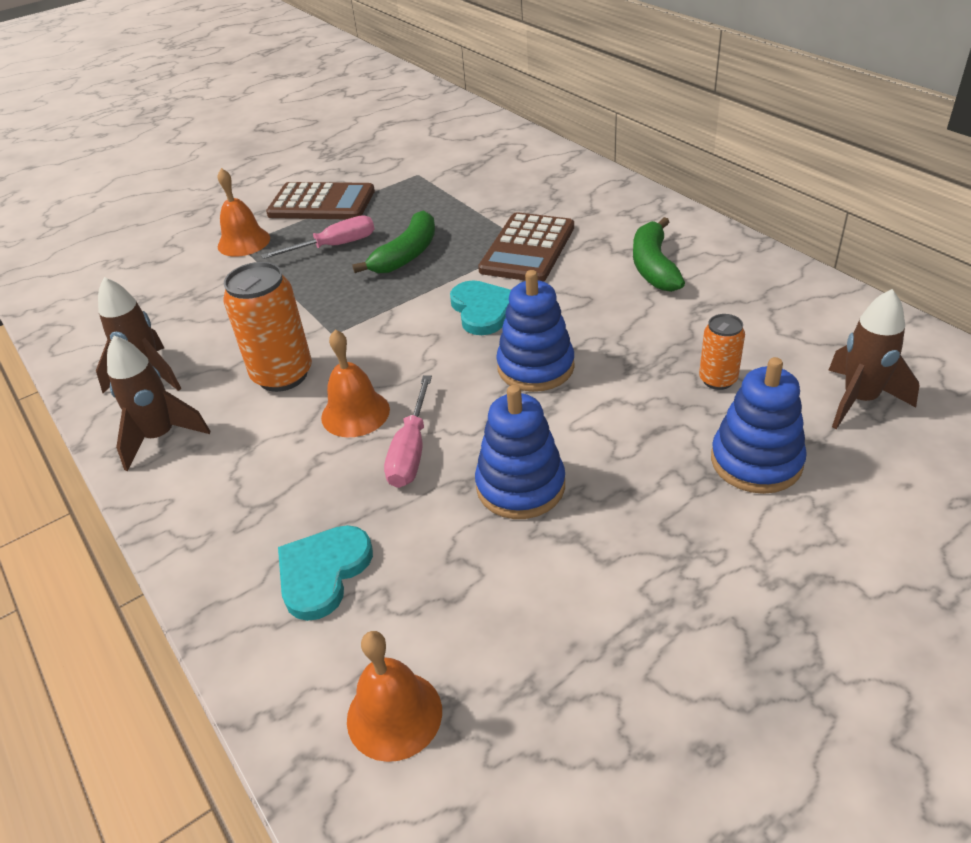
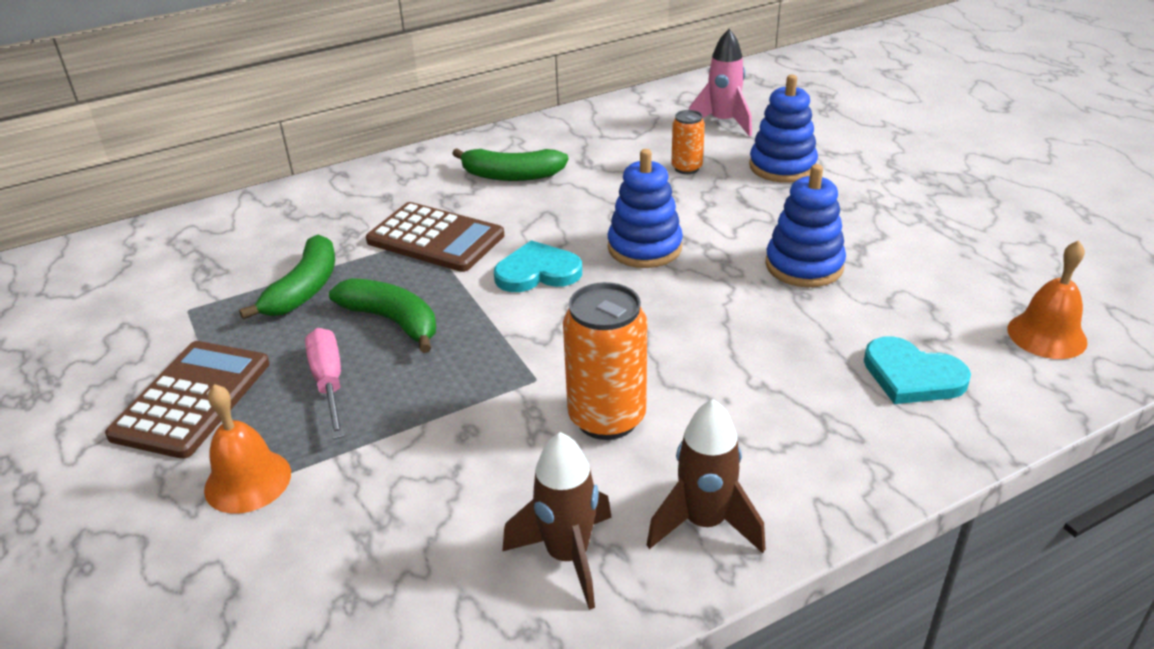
camera: 85 degrees left, 5 degrees down
orange bell [321,330,390,437] -> none
pink screwdriver [384,375,432,488] -> none
brown rocket [829,289,919,429] -> pink rocket [689,29,752,137]
none -> green banana [239,235,335,320]

